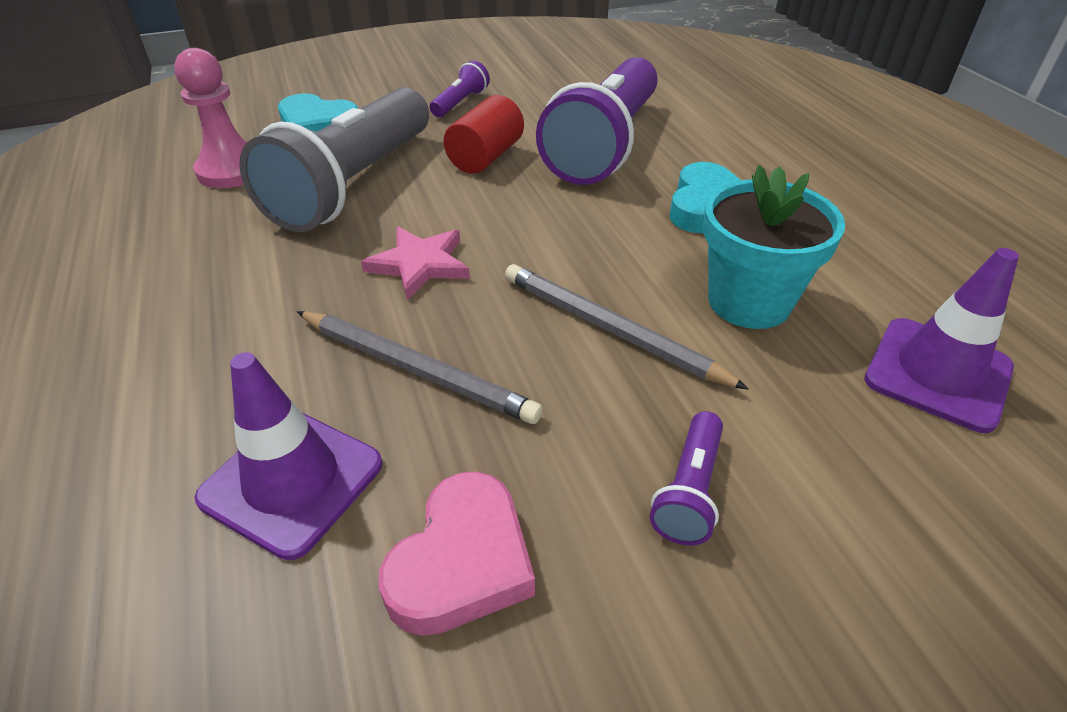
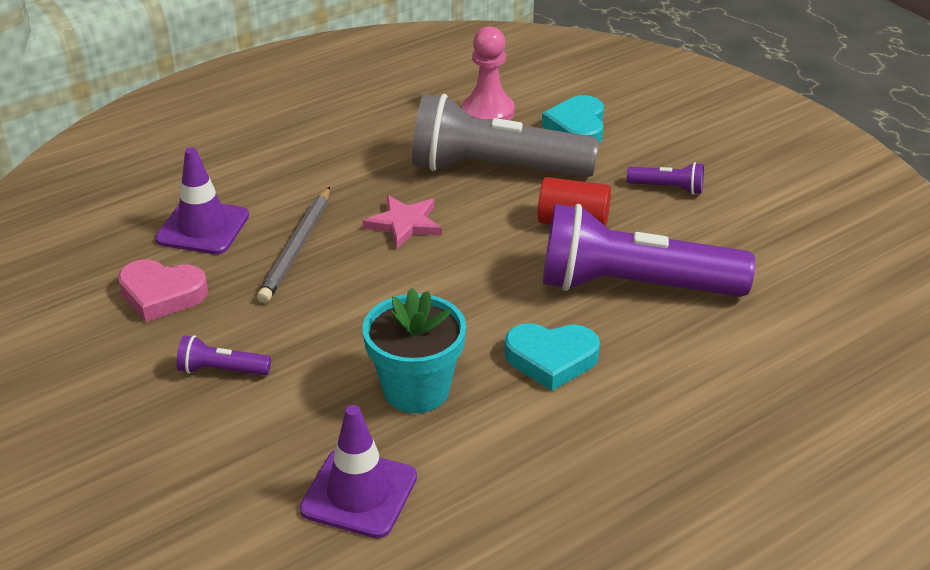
camera: 75 degrees right, 5 degrees down
grey pencil [505,264,749,390] -> none

